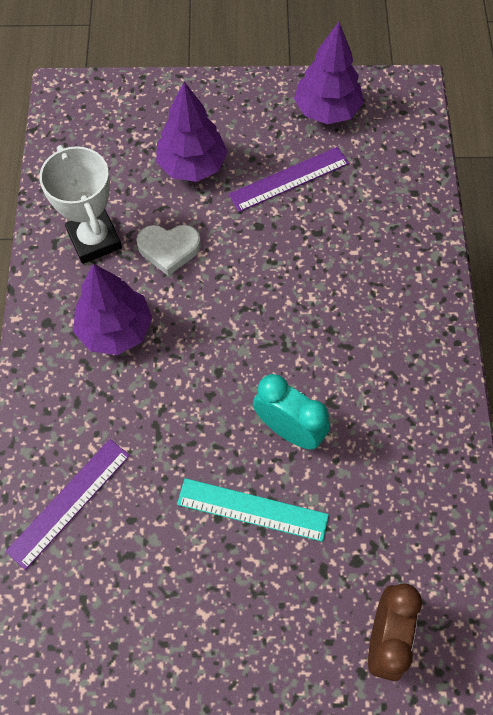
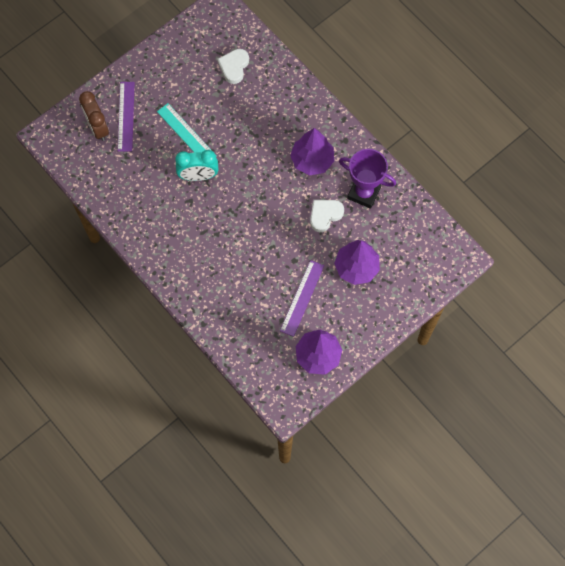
camera: 140 degrees right, 5 degrees up
purple ruler [5,439,130,570] -> purple ruler moved to [118,82,135,152]
white trophy [39,145,122,264] -> purple trophy [339,149,396,209]
turquoise ruler [177,478,329,542] -> turquoise ruler turned 75 degrees clockwise [157,103,217,157]
none -> white heart [217,49,249,84]

